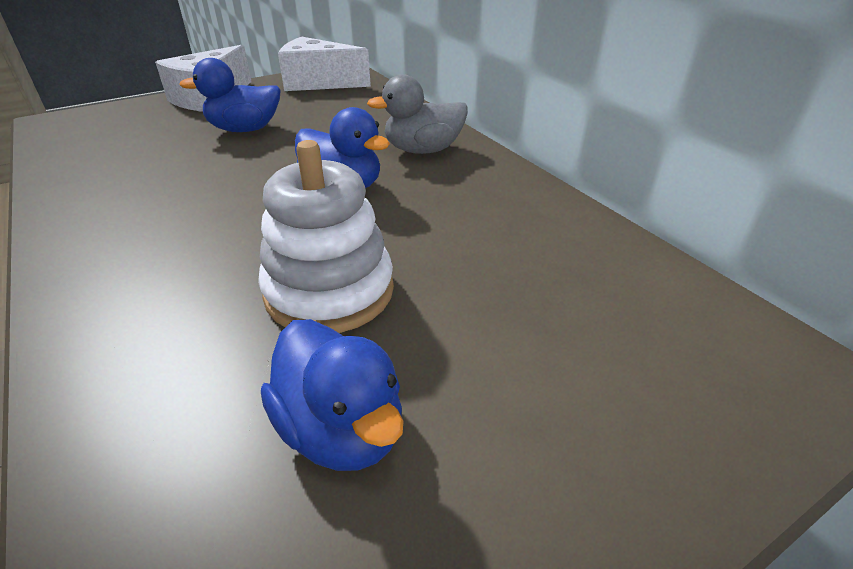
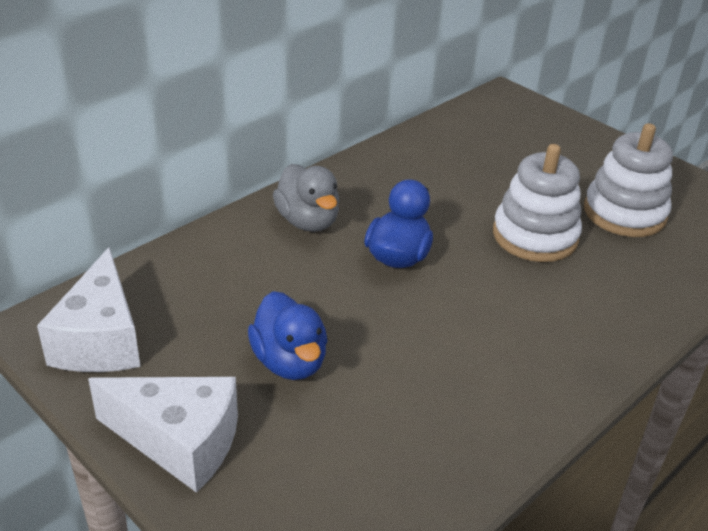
camera: 105 degrees left, 0 degrees up
blue duck [261,319,404,471] -> white stacking toy [584,123,673,237]

